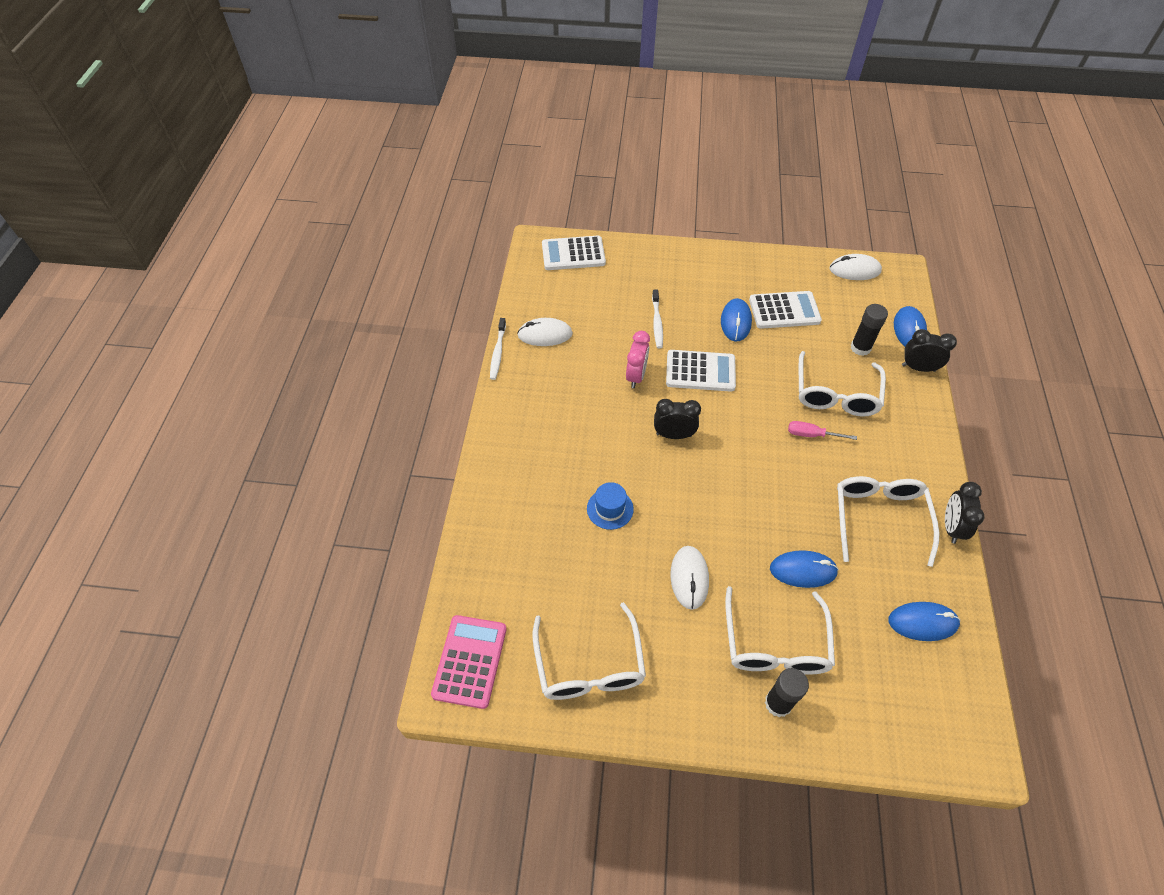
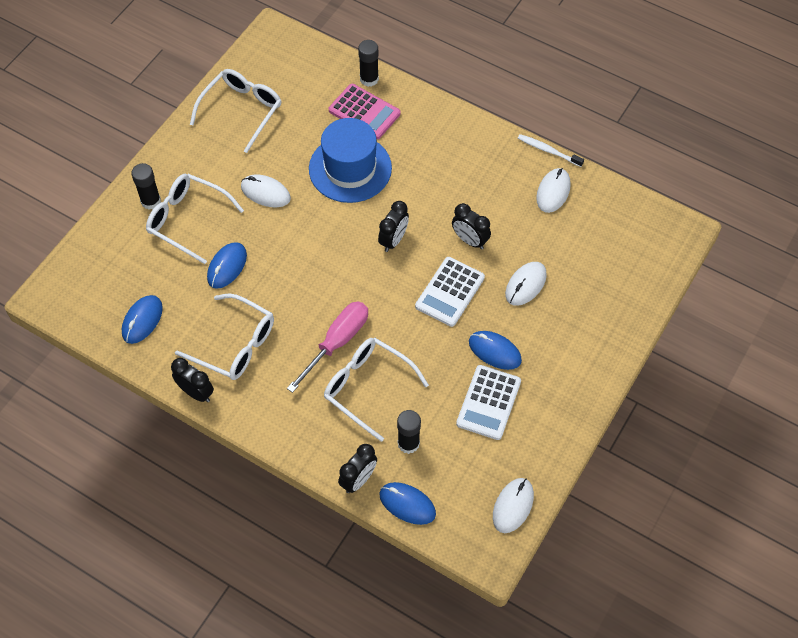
camera: 115 degrees right, 5 degrees up
pink calculator [431,615,507,709] -> pink calculator moved to [329,84,401,139]
white glasses [532,602,646,700] -> white glasses turned 105 degrees clockwise [190,69,281,153]
white calculator [542,236,606,270] -> none
blue hat [587,482,634,530] -> blue hat [309,118,392,203], size x2.12
pink clock [626,331,650,388] -> black clock [452,203,491,249]
white toothbrush [652,289,663,348] -> white mouse [505,262,547,306]
pink screwdriver [788,421,857,440] -> pink screwdriver [287,302,368,393], size x1.83
none -> black glue stick [358,40,379,87]

